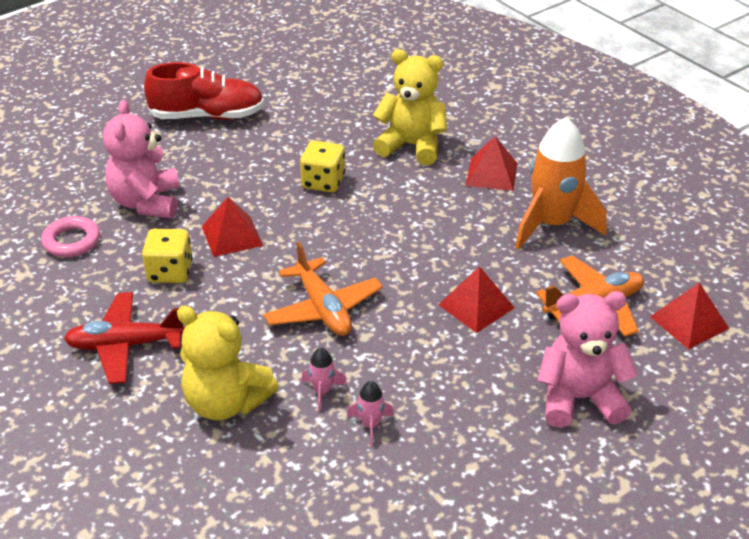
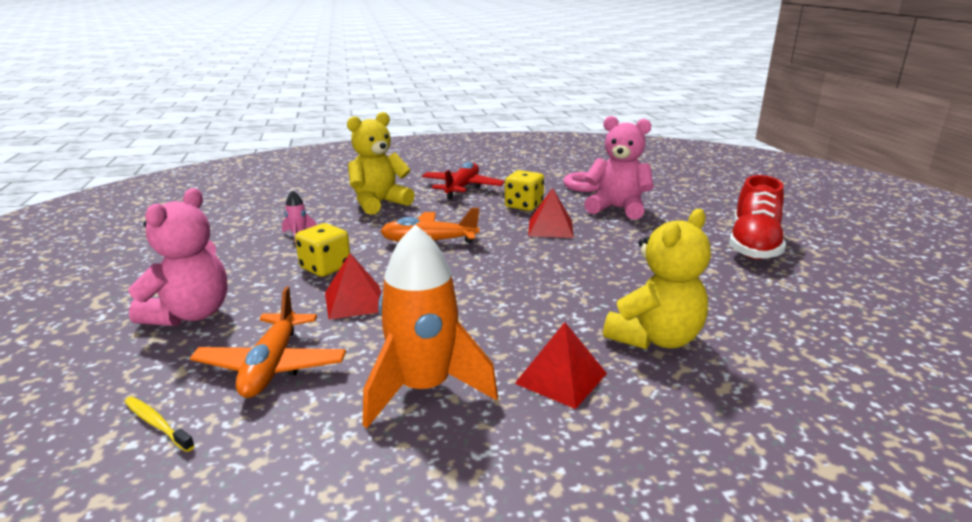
camera: 115 degrees right, 15 degrees down
yellow dice [300,140,345,193] -> yellow dice moved to [295,223,350,277]
pink rocket [302,348,347,412] -> none
red pyramid [650,283,729,349] -> yellow toothbrush [124,396,195,452]

